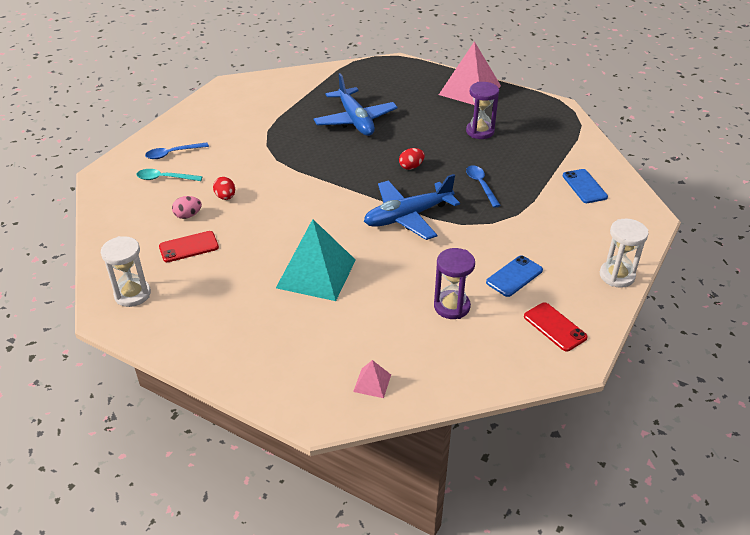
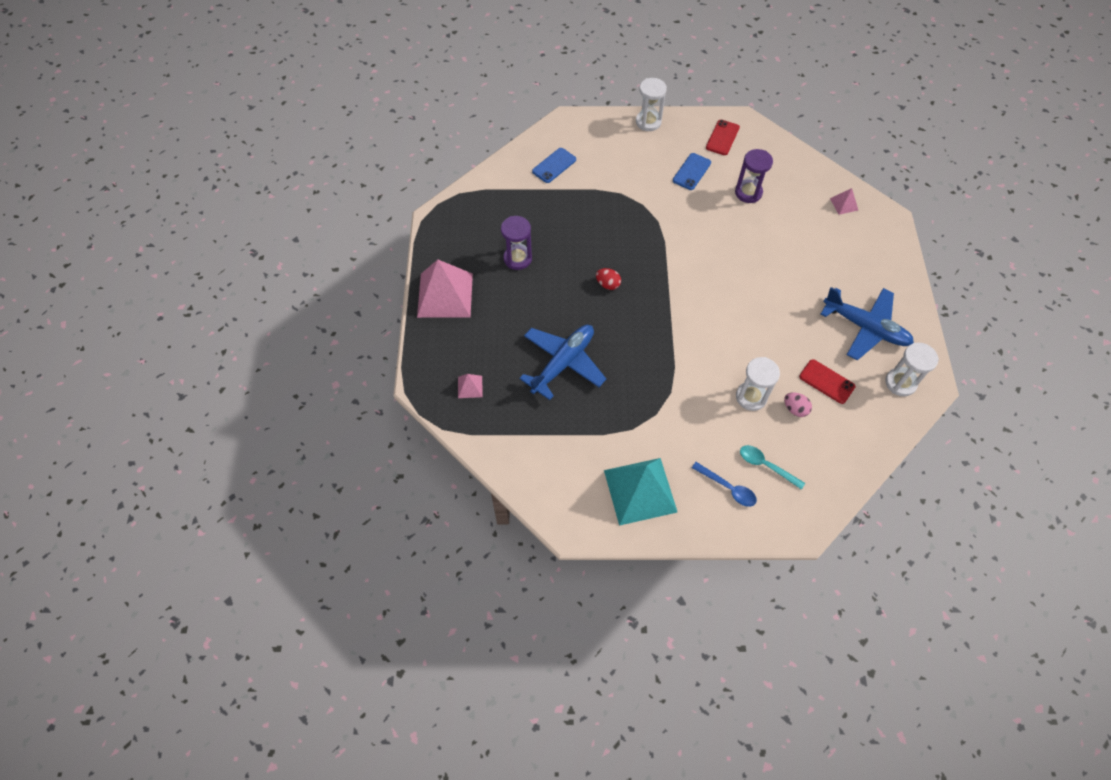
camera: 120 degrees left, 20 degrees up
turquoise spoon [136,169,203,181] -> turquoise spoon turned 150 degrees clockwise [740,445,805,490]
red egg [213,177,235,200] -> white hourglass [736,357,780,411]
turquoise pyramid [276,219,356,301] -> turquoise pyramid moved to [604,458,677,526]
blue plane [364,174,460,240] -> blue plane moved to [820,287,914,360]
blue spoon [466,165,501,208] -> none
blue phone [486,255,543,297] -> blue phone turned 75 degrees counterclockwise [673,153,711,190]
none -> pink pyramid [458,374,482,398]

